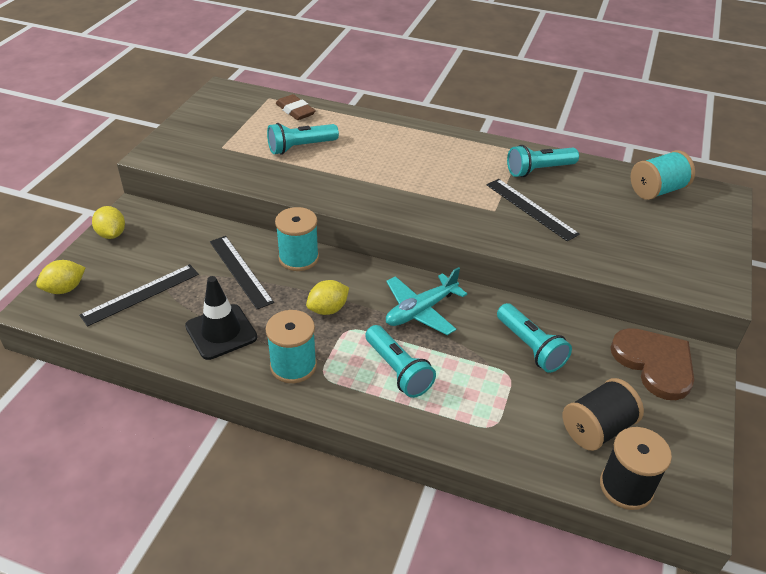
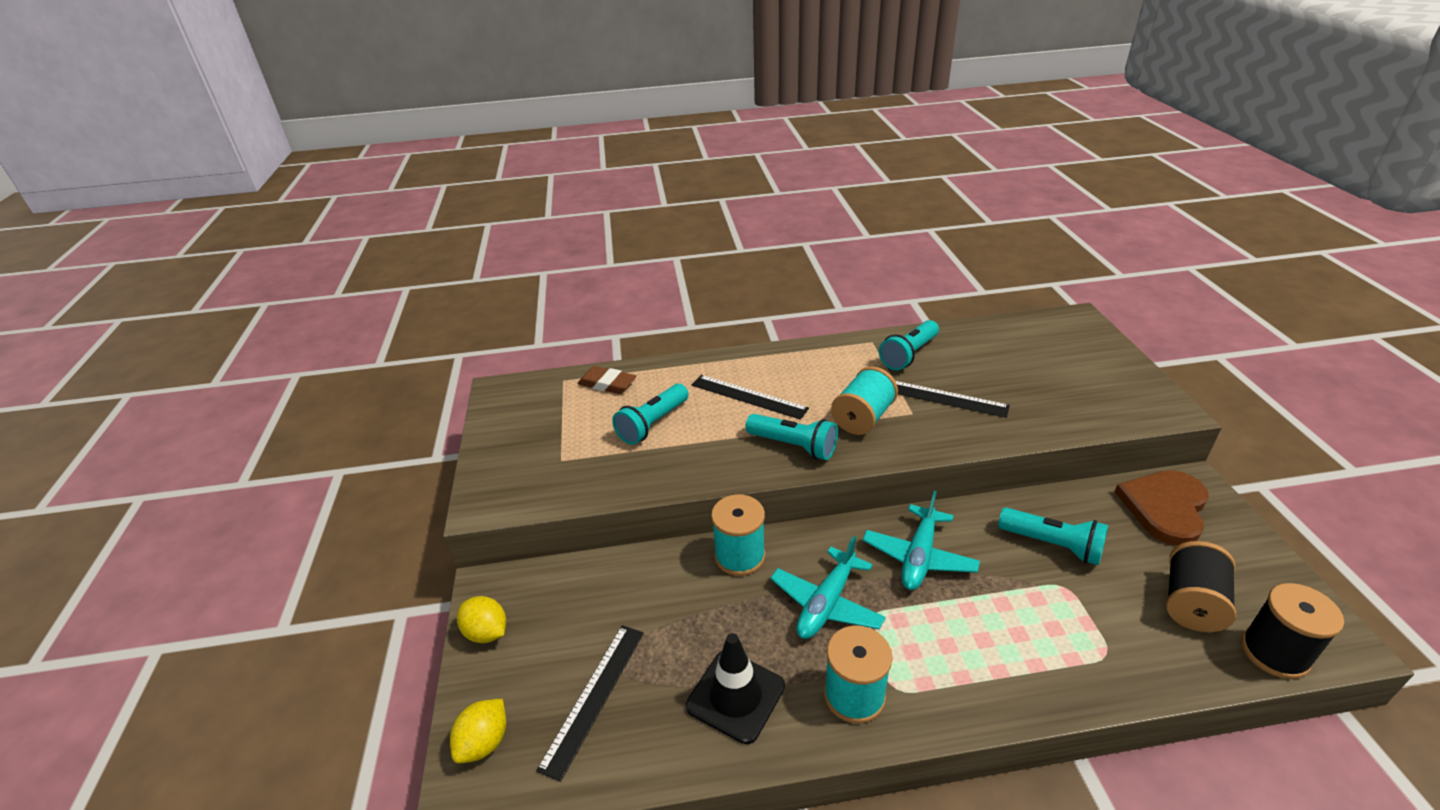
camera: 25 degrees left, 5 degrees down
black ruler [210,236,274,309] -> black ruler moved to [692,375,809,420]
yellow lemon [306,280,349,315] -> turquoise plane [770,536,886,639]
turquoise flashlight [365,325,436,398] -> turquoise flashlight moved to [746,414,838,460]
brown heart [610,328,694,400] -> brown heart turned 90 degrees counterclockwise [1114,470,1209,546]
turquoise spool [630,150,695,200] -> turquoise spool moved to [831,366,898,435]

